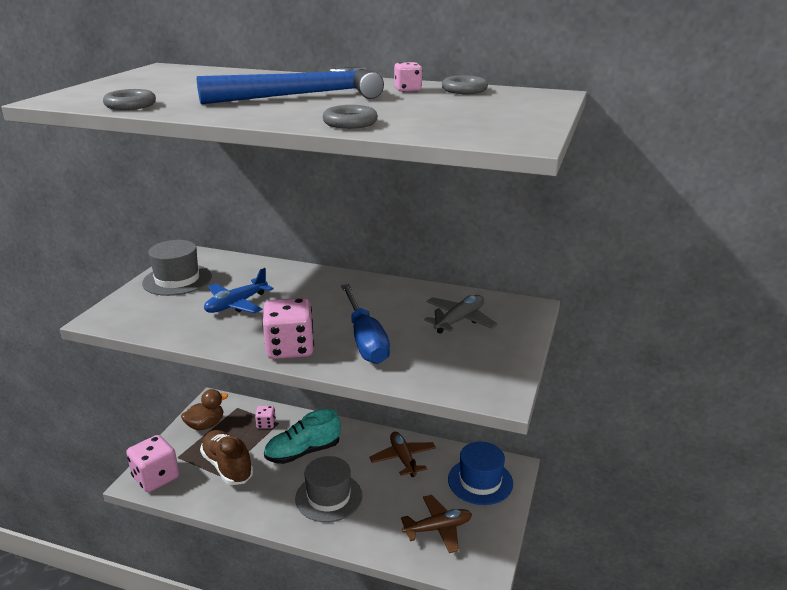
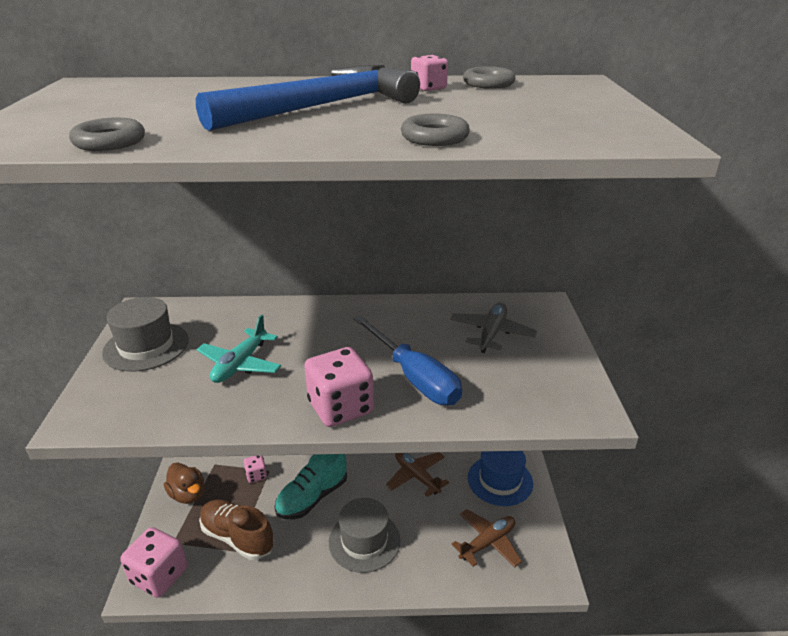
camera: 20 degrees left, 5 degrees up
brown duck [181,389,228,430] -> brown duck turned 105 degrees clockwise [164,463,204,504]
blue plane [204,268,274,313] -> turquoise plane [197,315,281,383]

